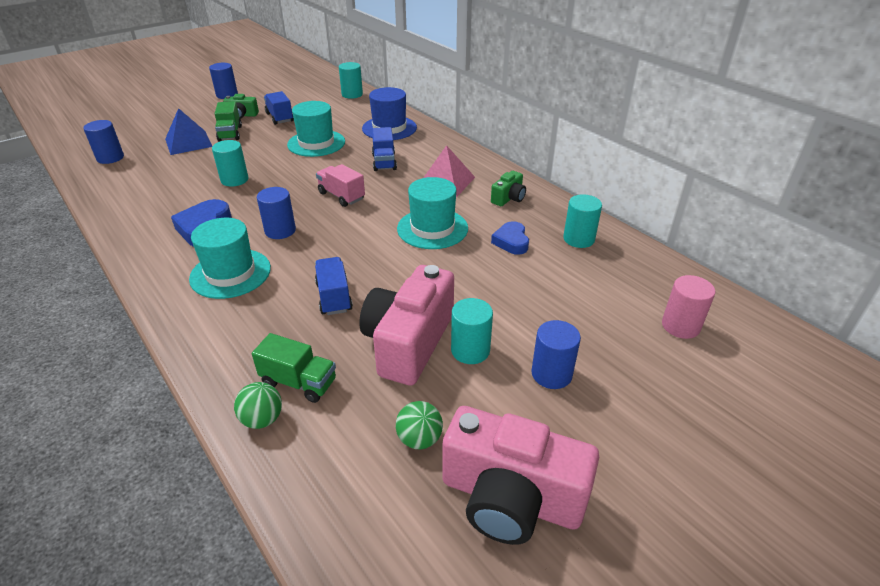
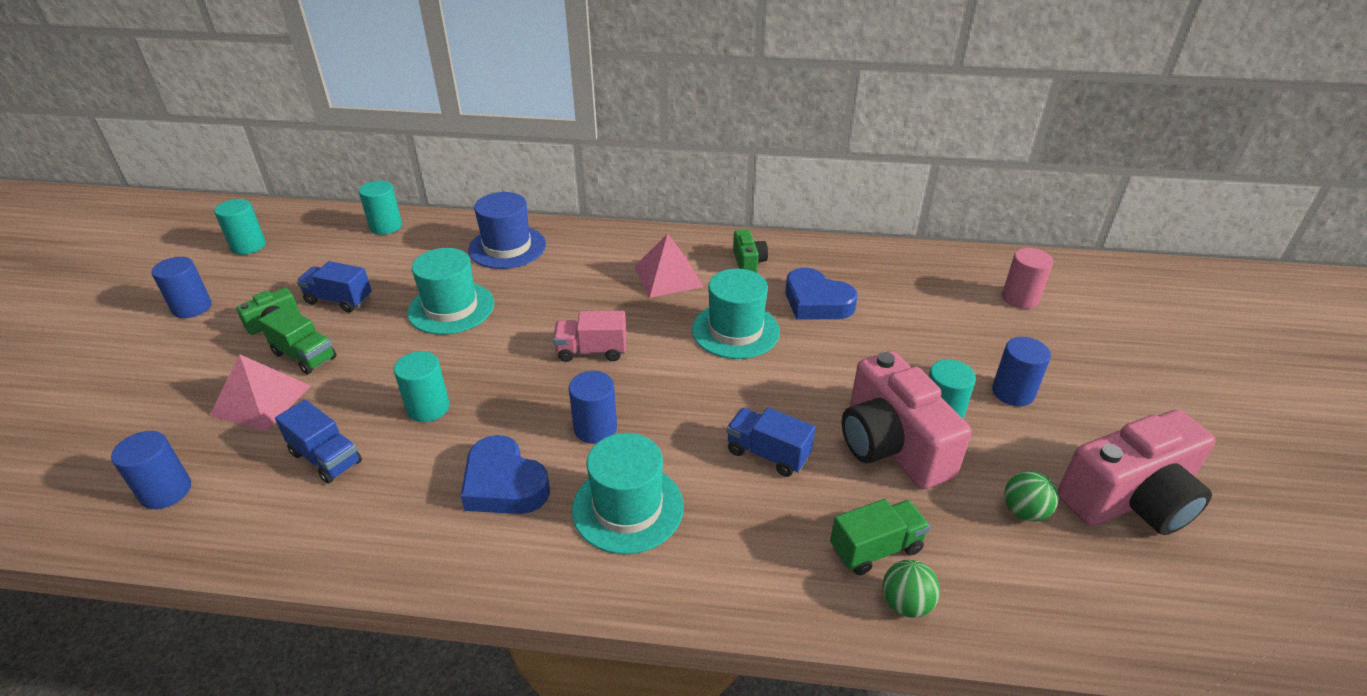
camera: 45 degrees left, 0 degrees up
blue pyramid [165,108,212,155] -> pink pyramid [209,354,311,431]
blue truck [372,127,397,171] -> blue truck moved to [275,400,362,484]
blue heart [491,221,529,255] -> blue heart [785,268,858,320], size x1.52
turquoise cylinder [563,194,602,248] -> turquoise cylinder moved to [214,199,266,255]

